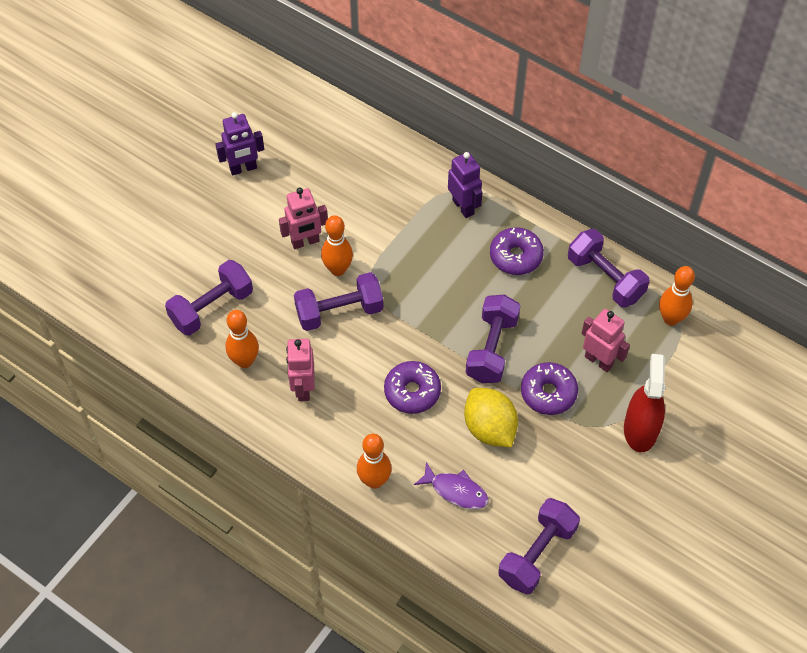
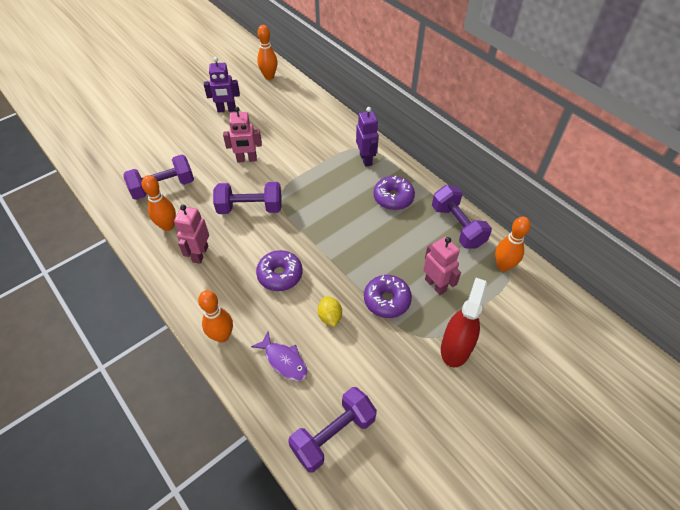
camera: 15 degrees right, 5 degrees down
orange bowling pin [321,215,353,276] -> orange bowling pin moved to [257,25,278,80]
yellow lemon [464,388,518,447] -> yellow lemon [318,296,342,327], size x0.57
purple dumbbell [466,295,520,383] -> none

